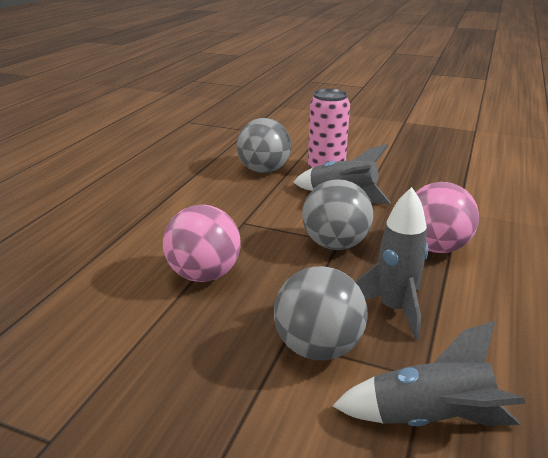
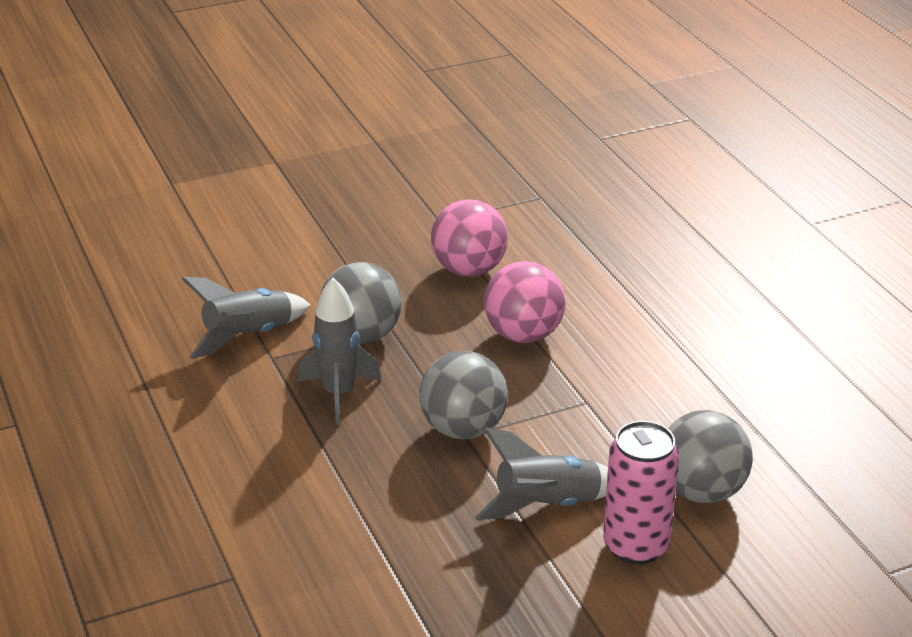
camera: 135 degrees right, 5 degrees up
pink ball [416,182,479,253] -> pink ball moved to [431,199,508,276]

